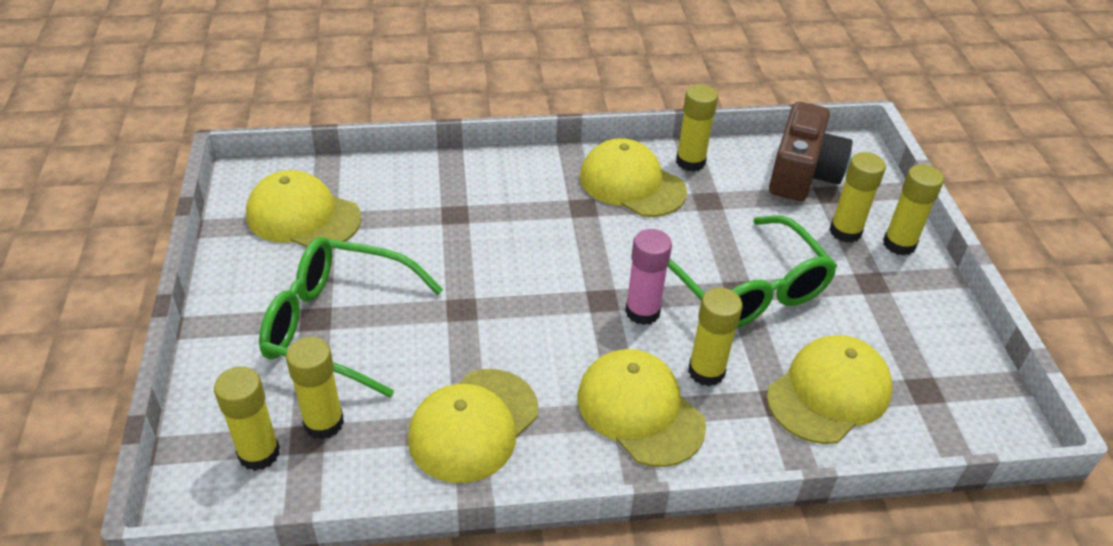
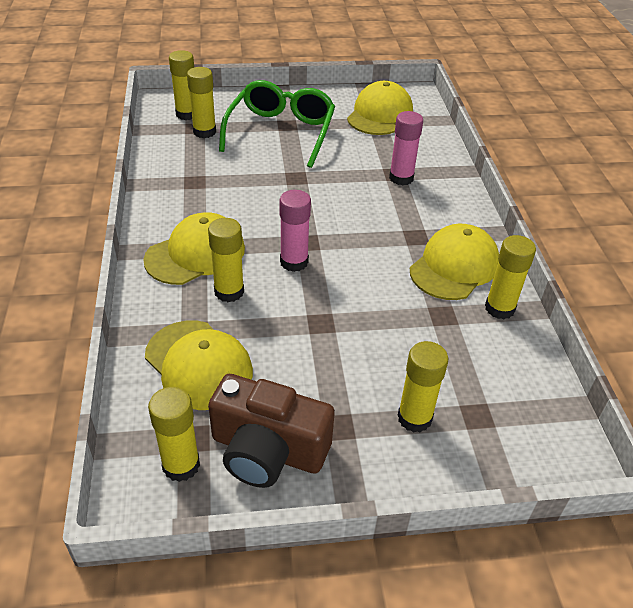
camera: 90 degrees right, 0 degrees up
yellow cap [408,369,538,483] -> none
green glasses [667,215,837,328] -> none
brown camera [769,102,853,201] -> brown camera moved to [208,374,335,488]
yellow glue stick [883,164,944,256] -> yellow glue stick moved to [148,387,200,482]
none -> pink glue stick [389,111,423,186]

